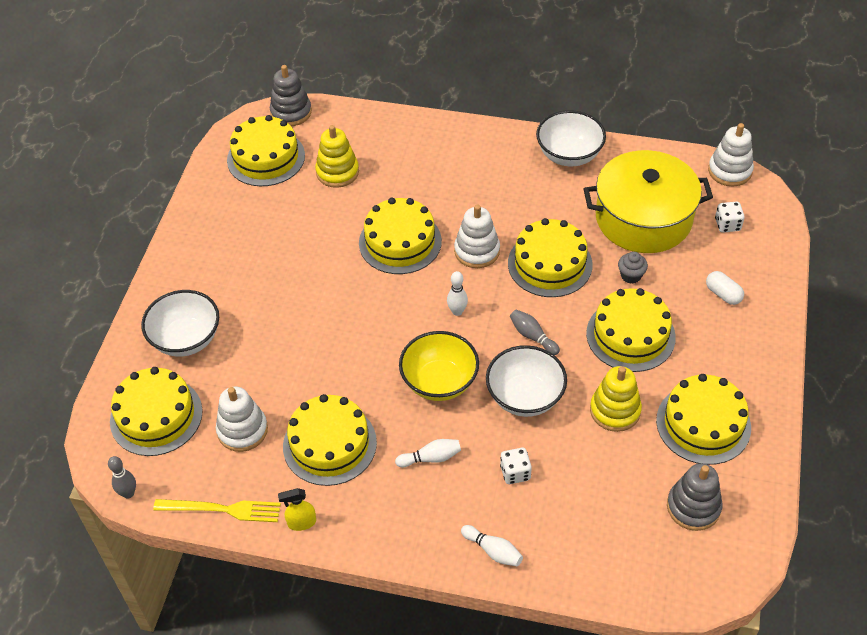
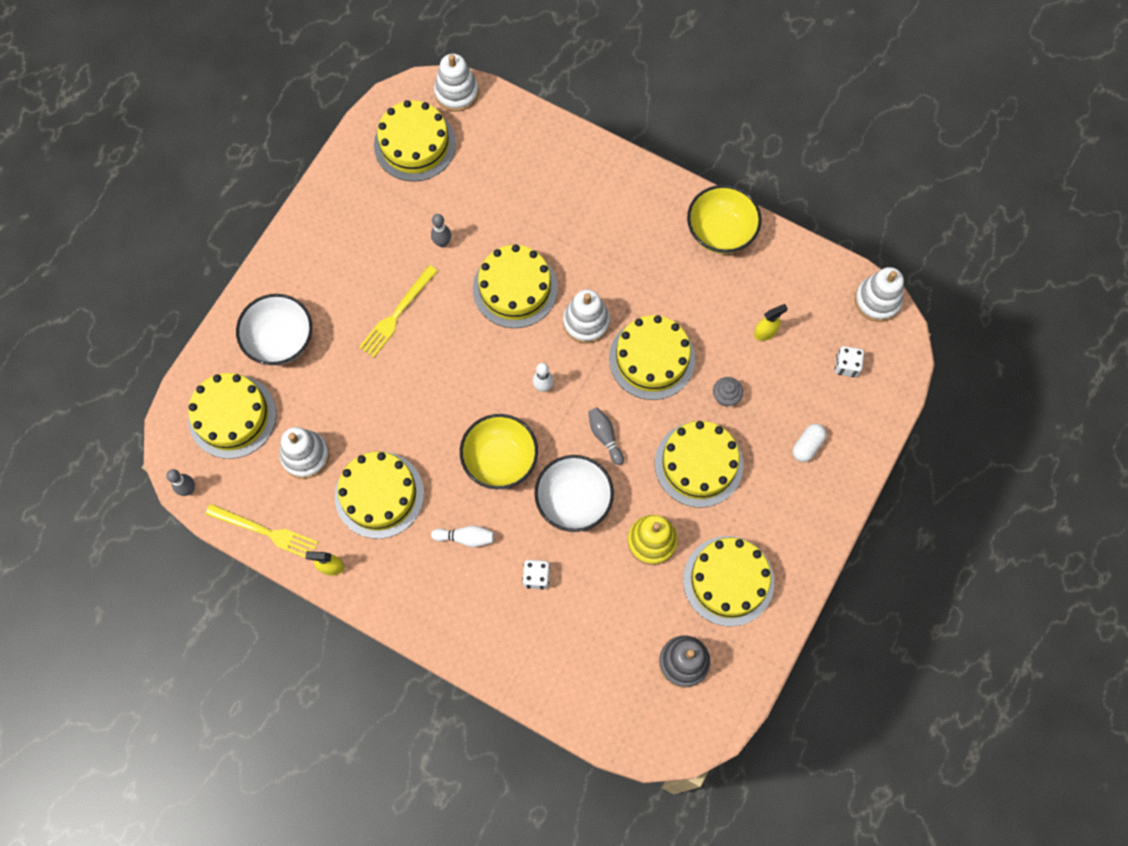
camera: 15 degrees right, 20 degrees up
grey stacking toy [270,65,312,126] -> white stacking toy [434,54,479,112]
yellow stacking toy [315,125,359,188] -> none
white bowling pin [461,525,523,566] -> none
white bowl [536,110,606,166] -> yellow bowl [687,185,762,254]
yellow pot [583,150,713,253] -> yellow spray bottle [754,304,788,341]
white capsule [706,271,744,305] -> white capsule turned 60 degrees clockwise [793,424,827,462]
none -> yellow fork [359,265,438,358]
none -> grey bowling pin [431,214,451,248]

